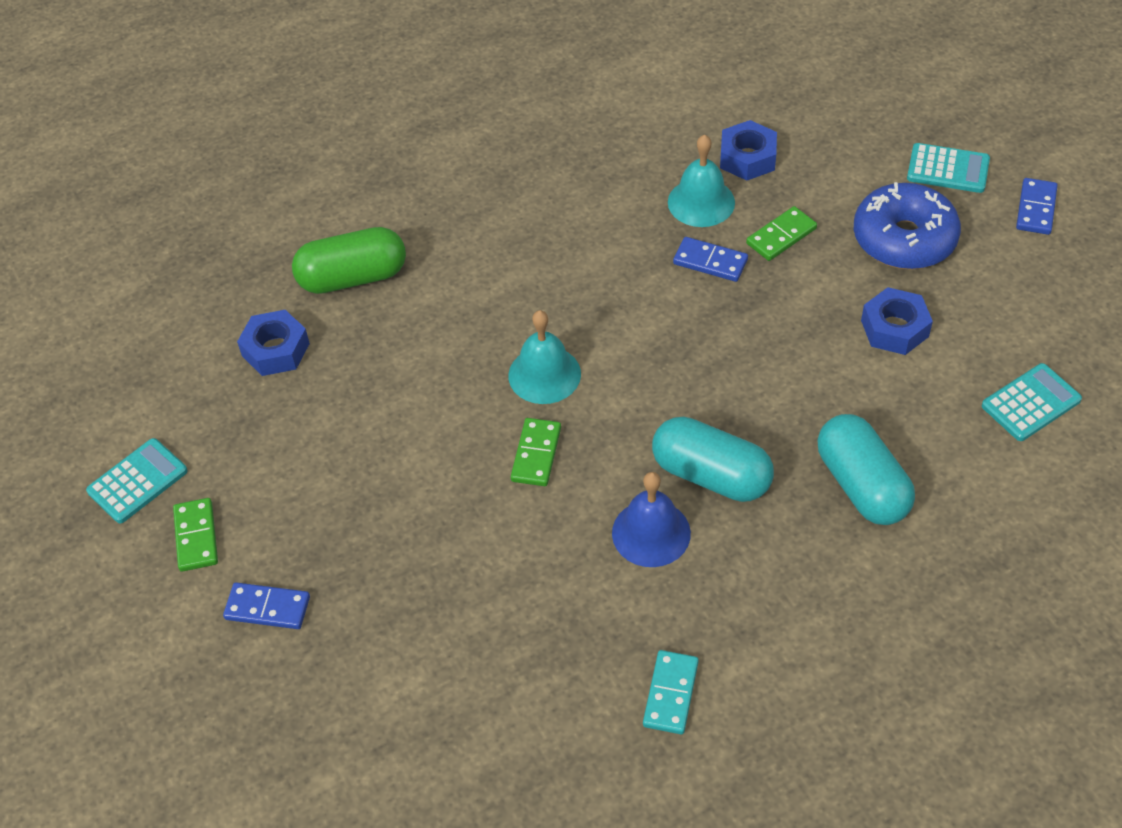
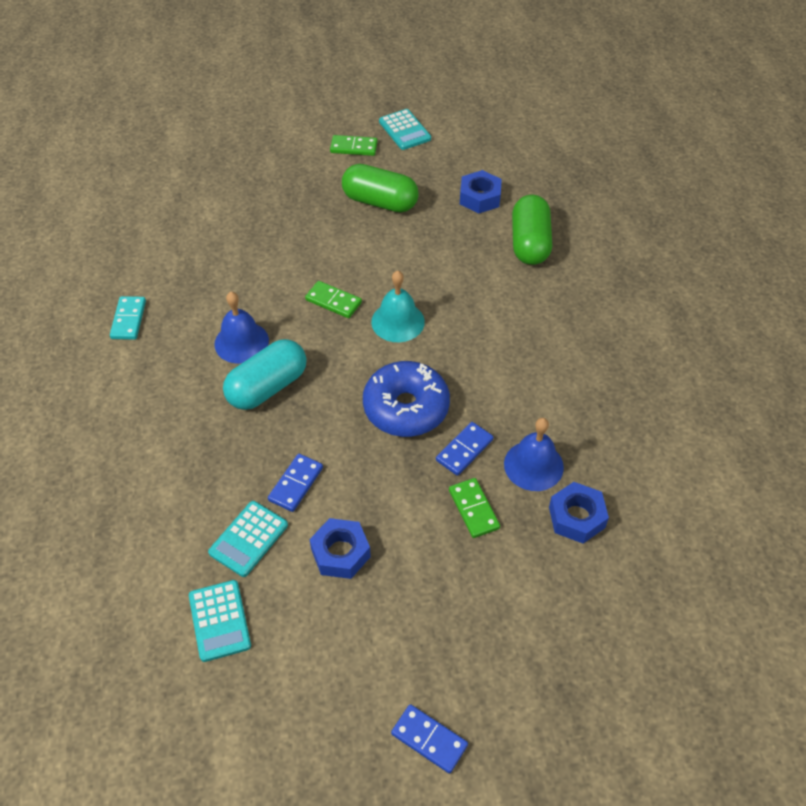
camera: 105 degrees right, 0 degrees up
blue domino [223,582,310,629] -> blue domino moved to [268,454,323,512]
turquoise domino [643,650,699,734] -> turquoise domino turned 60 degrees clockwise [110,296,146,340]
turquoise bell [668,135,735,227] -> blue bell [504,418,564,491]
turquoise capsule [817,414,915,525] -> none
blue donut [854,182,961,269] -> blue donut moved to [363,361,450,437]
turquoise calculator [907,143,990,193] -> turquoise calculator moved to [208,501,288,577]
none -> green capsule [342,164,419,213]

